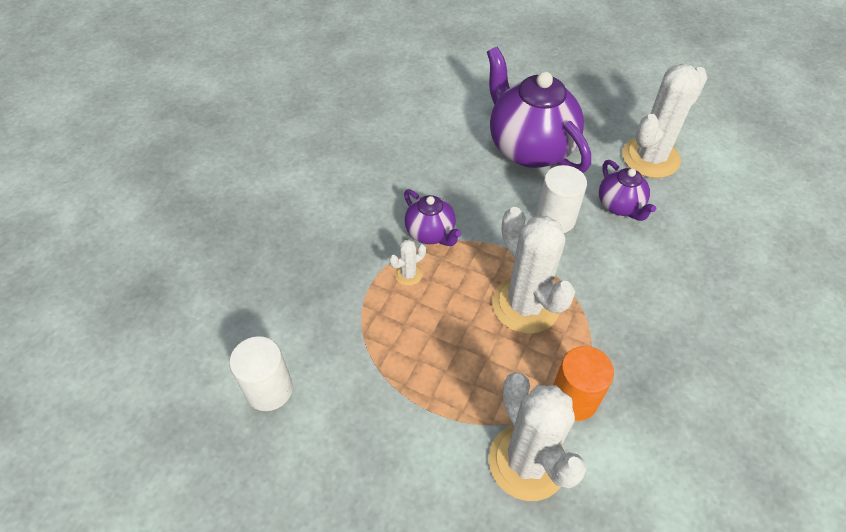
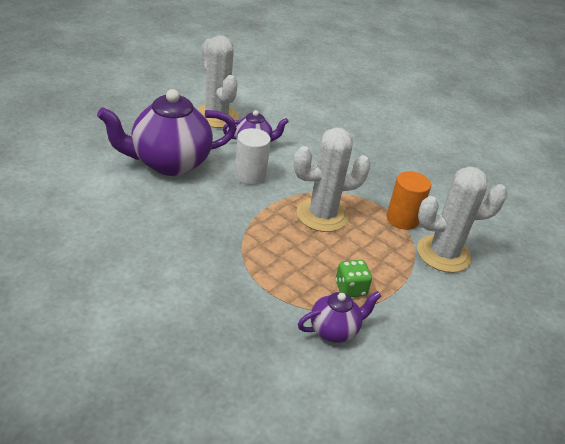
camera: 80 degrees left, 15 degrees down
white cylinder [229,336,293,411] -> none
white cactus [389,240,426,286] -> none
purple teapot [404,189,461,246] -> purple teapot moved to [298,291,381,343]
none -> green dice [335,260,372,297]

